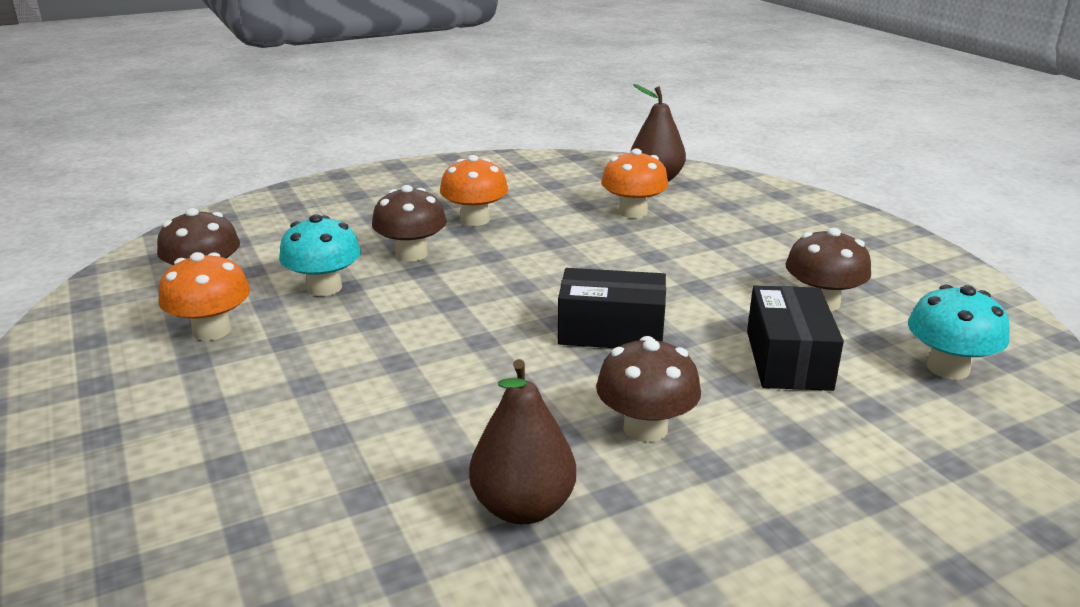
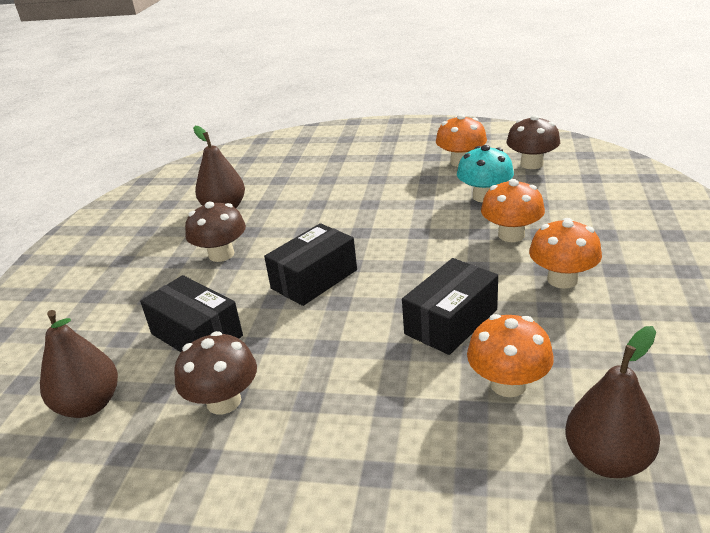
camera: 130 degrees right, 5 degrees up
brown mushroom [372,185,447,261] -> orange mushroom [481,179,545,242]
turquoise mushroom [908,285,1010,379] -> brown pear [40,310,118,418]
none -> black box [402,258,498,355]

